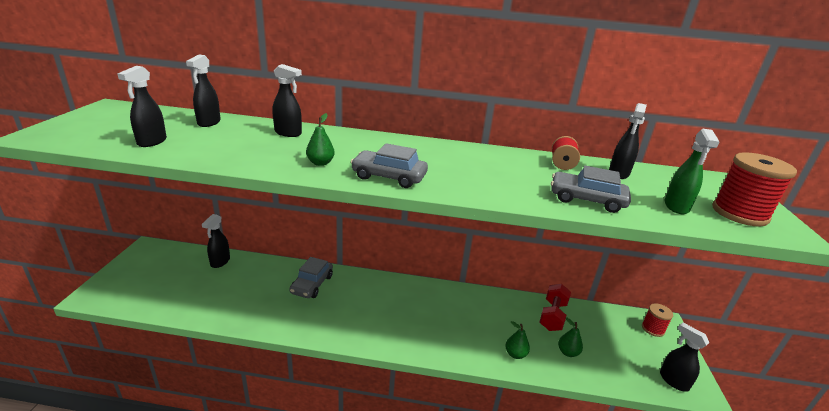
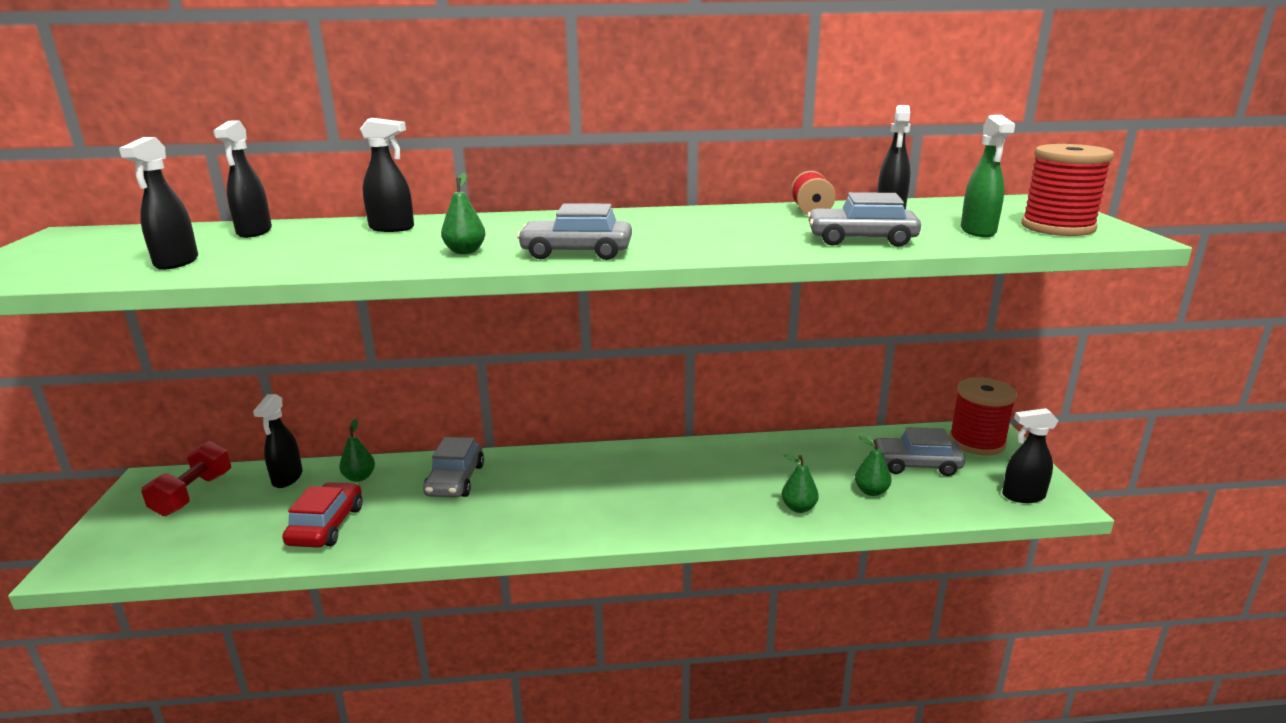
camera: 10 degrees left, 5 degrees down
red dumbbell [539,284,571,331] -> red dumbbell moved to [141,441,231,516]
red spool [642,303,673,337] -> red spool [949,377,1017,456], size x1.67
black spray bottle [660,323,709,392] -> black spray bottle turned 45 degrees counterclockwise [1002,408,1059,503]
none -> red car [282,482,363,548]
none -> green pear [339,419,375,482]
none -> grey car [873,427,965,476]

